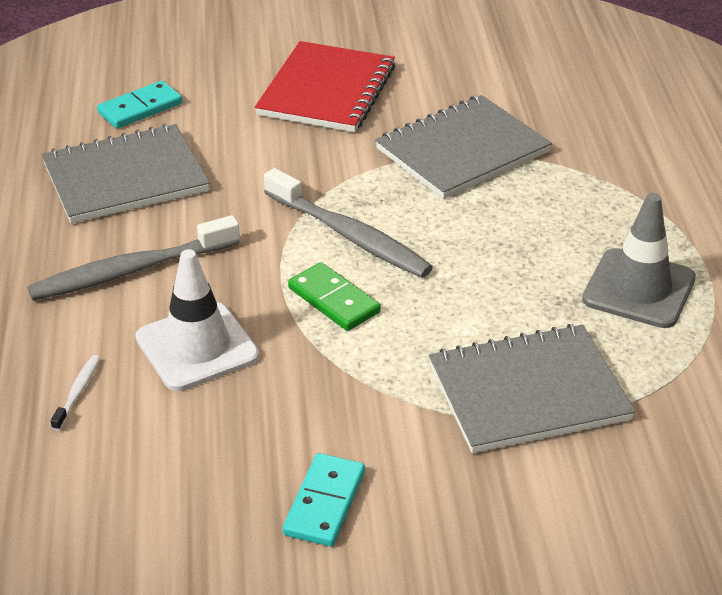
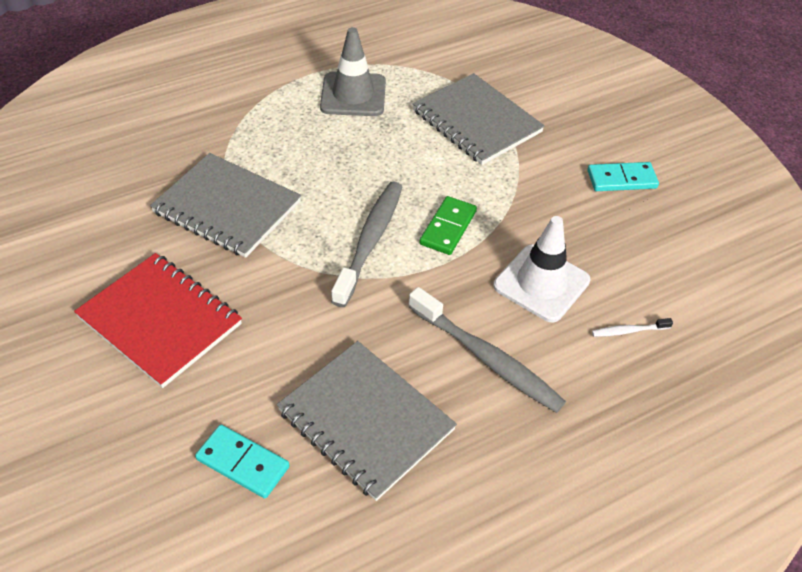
camera: 115 degrees left, 10 degrees up
red notebook [255,41,395,132] -> red notebook turned 45 degrees clockwise [74,253,242,388]

